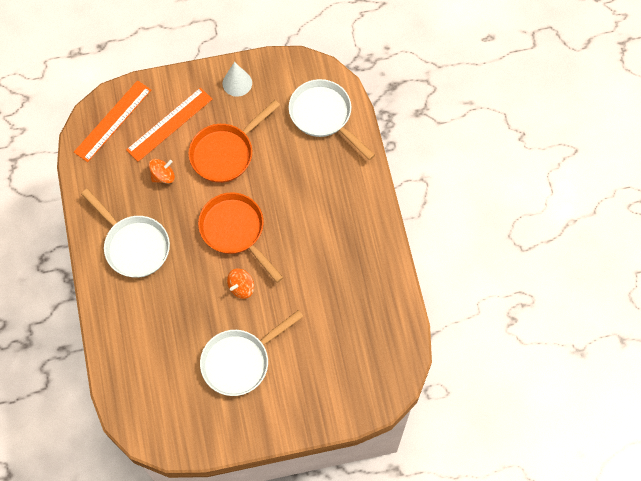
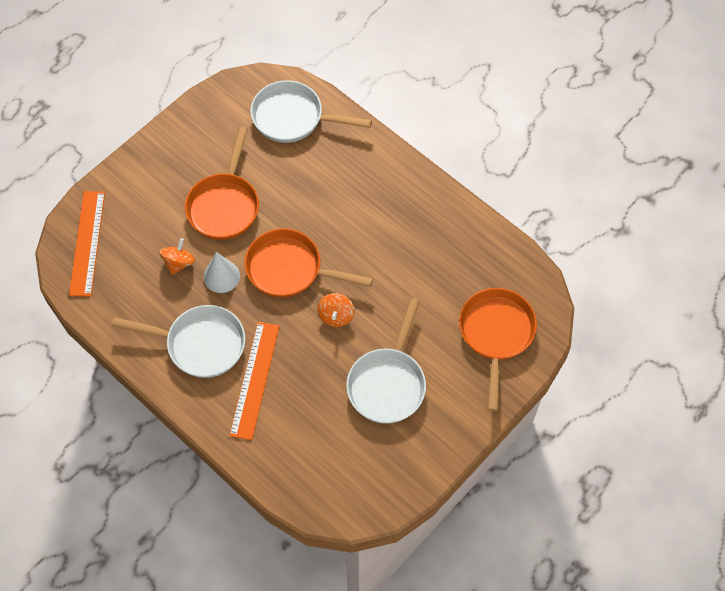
camera: 35 degrees left, 5 degrees down
orange ruler [126,88,212,162] -> orange ruler moved to [229,322,280,440]
white cone [222,62,252,97] -> white cone moved to [204,252,240,293]
none -> orange pan [459,288,537,411]

